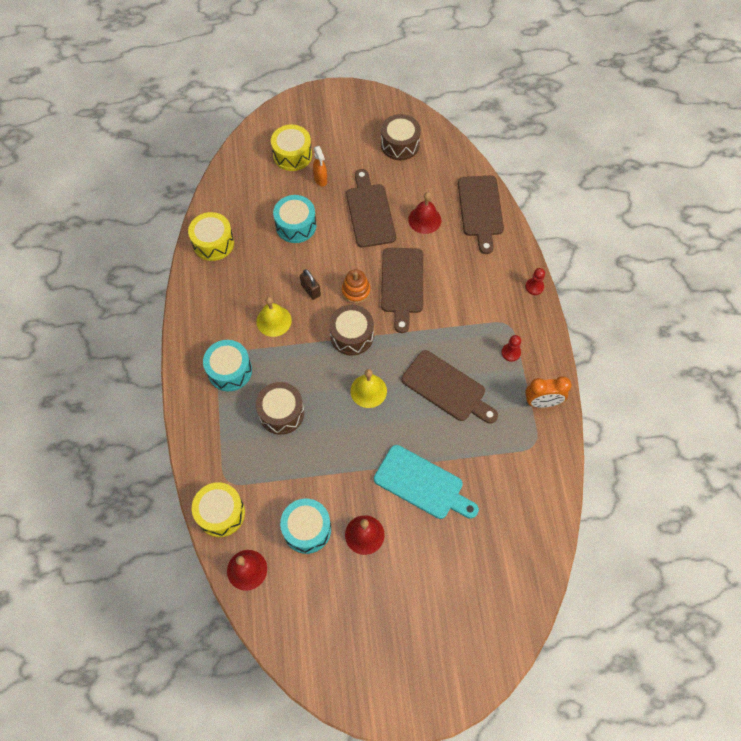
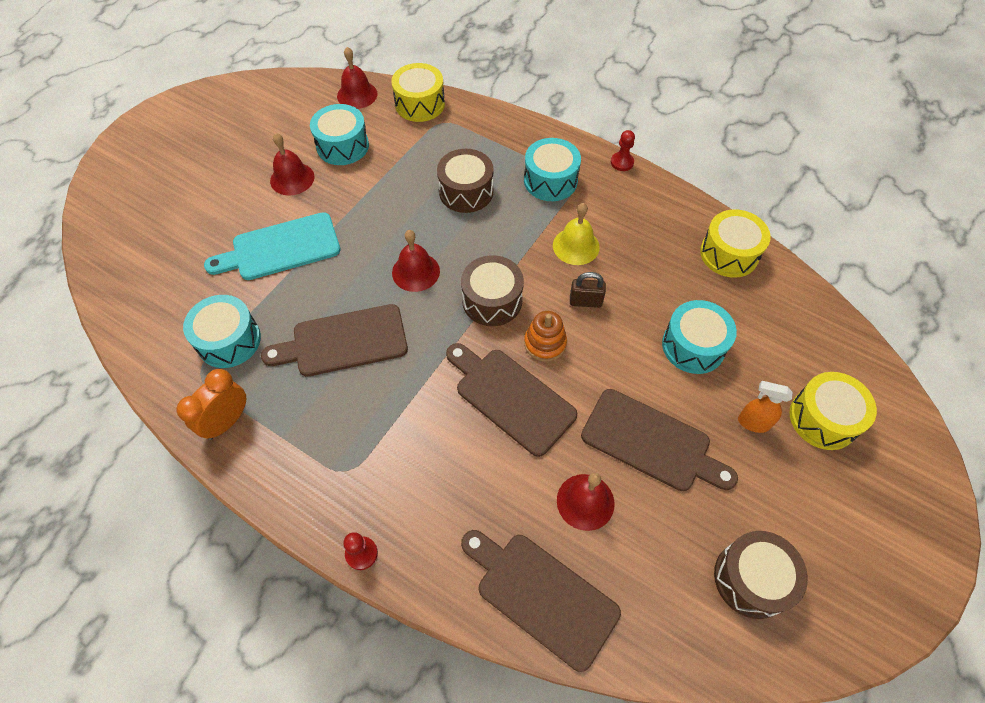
camera: 130 degrees right, 5 degrees down
yellow bell [350,369,387,408] -> red bell [392,230,440,292]
red pawn [501,335,521,362] -> red pawn moved to [611,130,635,171]
none -> turquoise drum [183,295,261,368]

